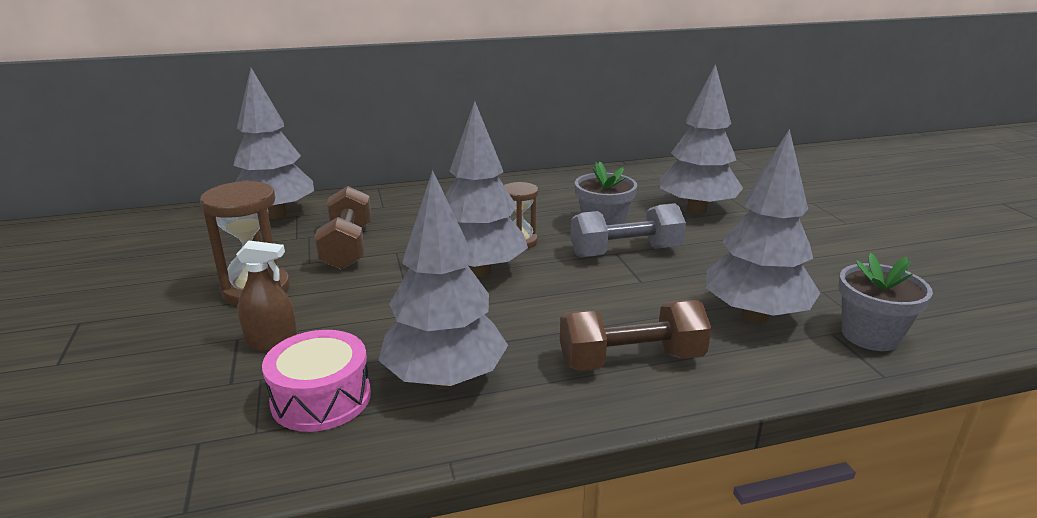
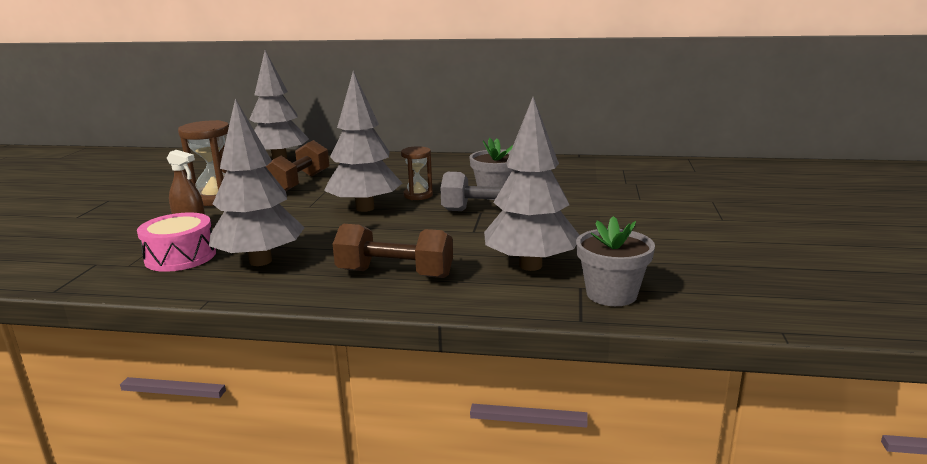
camera: 25 degrees right, 5 degrees down
grey tree [660,64,743,214] -> none

